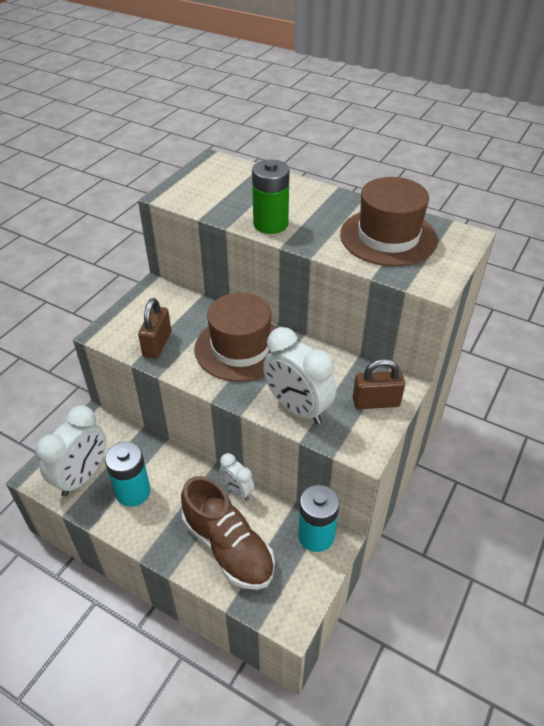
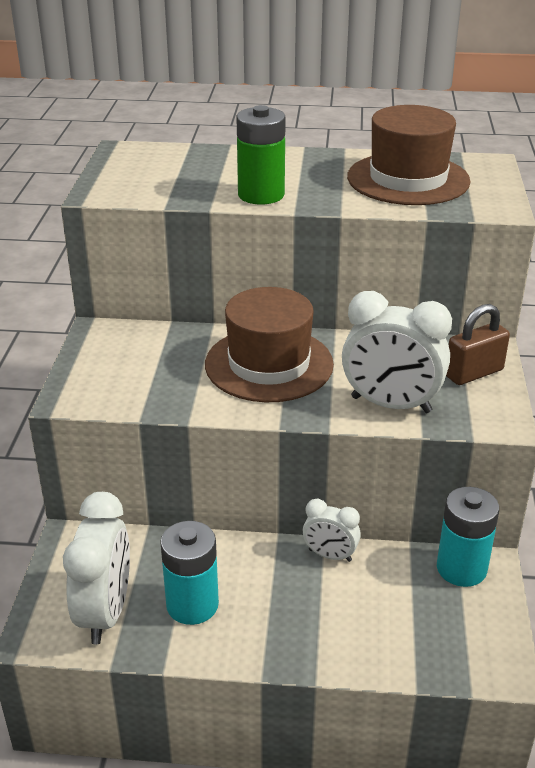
camera: 25 degrees left, 10 degrees down
brown padlock [138,298,171,359] -> none
brown shoe [181,476,275,590] -> none

